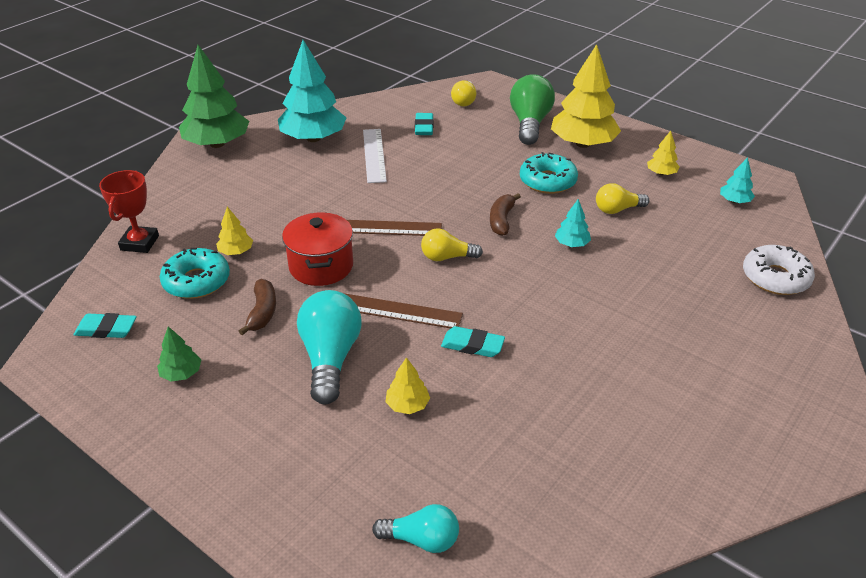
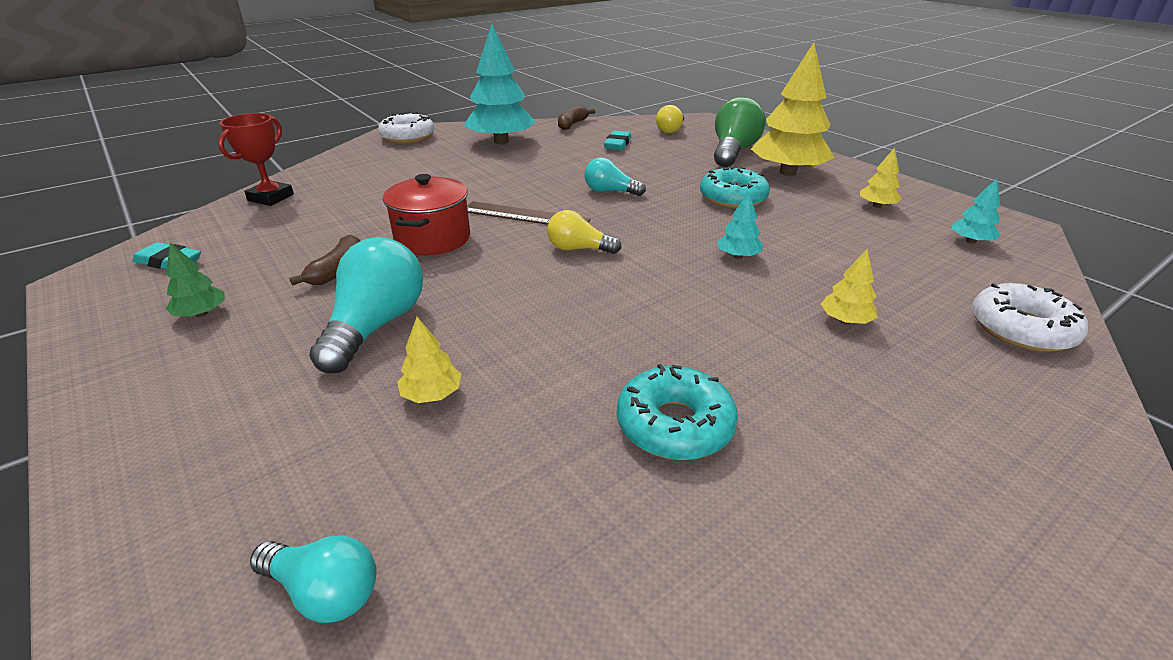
camera: 15 degrees right, 5 degrees down
turquoise donut [160,248,230,299] -> turquoise donut moved to [617,364,738,460]
green tree [179,45,249,148] -> white donut [378,112,435,144]
yellow tree [216,207,253,255] -> yellow tree moved to [821,249,878,324]
brown ruler [344,293,463,328] -> none
white ruler [363,129,387,183] -> none
turquoise eraser [441,326,505,357] -> none
brown banana [490,193,521,236] -> brown banana moved to [558,105,595,130]
yellow light bulb [596,183,650,214] -> none
none -> turquoise light bulb [585,158,646,196]

